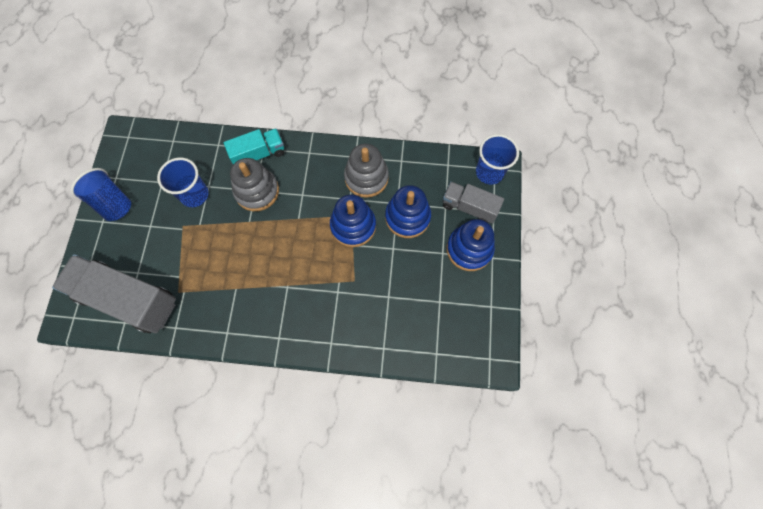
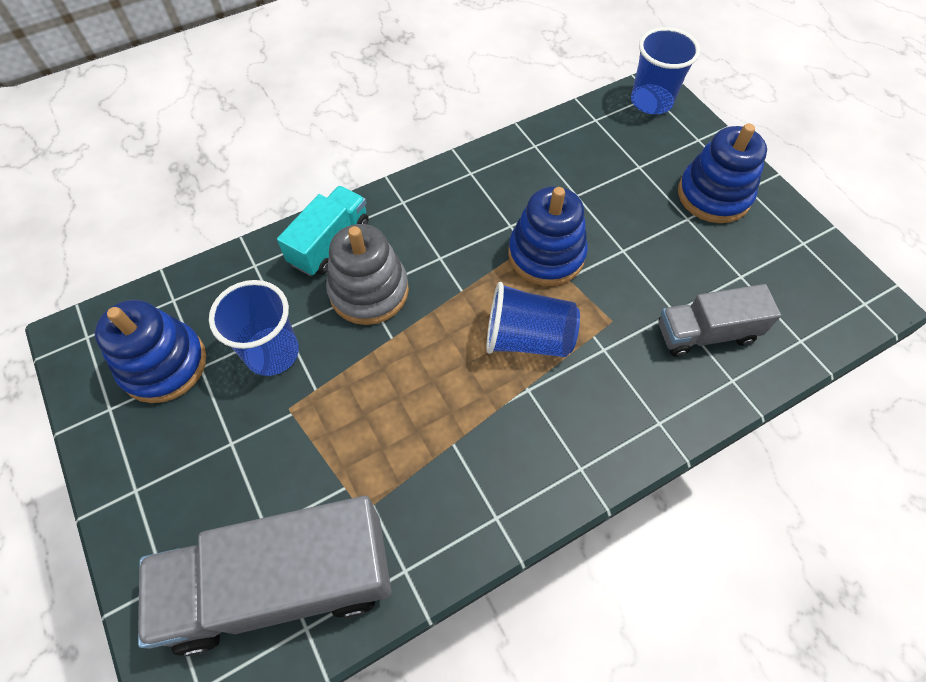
camera: 35 degrees left, 10 degrees down
blue cup [71,168,131,221] -> blue cup moved to [486,282,580,357]
grey stacking toy [344,144,389,198] -> none
blue stacking toy [385,185,431,238] -> blue stacking toy moved to [95,300,206,403]
grey truck [443,182,504,223] -> grey truck moved to [658,284,781,357]

